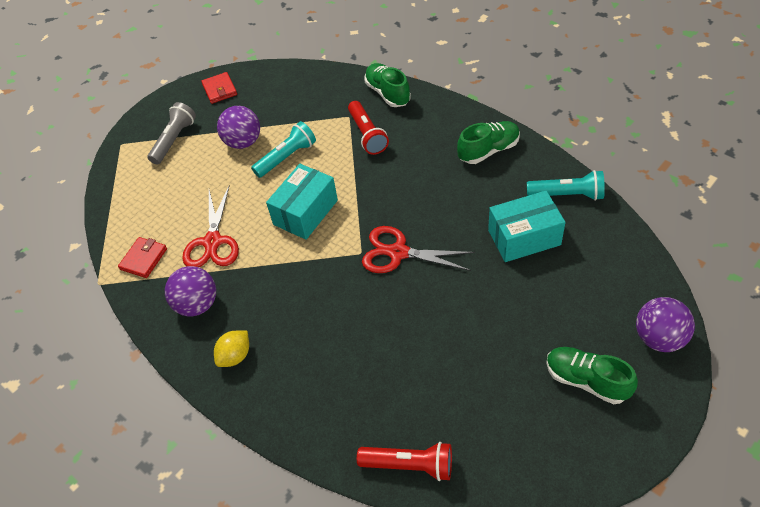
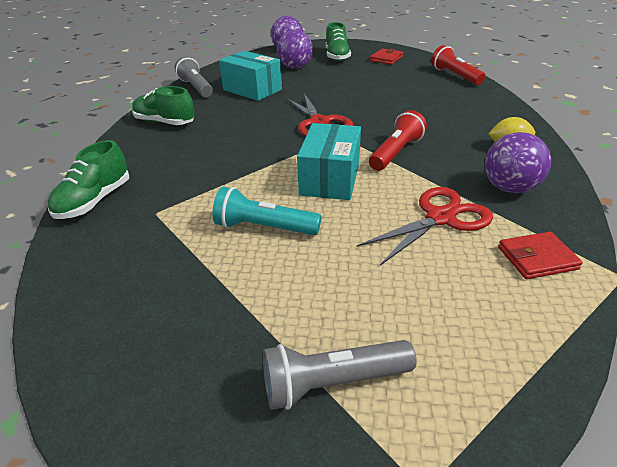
camera: 130 degrees left, 15 degrees down
red wallet [201,72,237,104] -> red wallet moved to [370,48,403,65]
purple ball [217,106,260,149] -> purple ball moved to [277,30,313,69]
turquoise box [266,164,338,240] -> turquoise box turned 75 degrees counterclockwise [297,123,361,200]
red flashlight [348,101,389,155] -> red flashlight moved to [369,110,427,171]
turquoise flashlight [527,170,605,201] -> grey flashlight [175,56,213,97]

